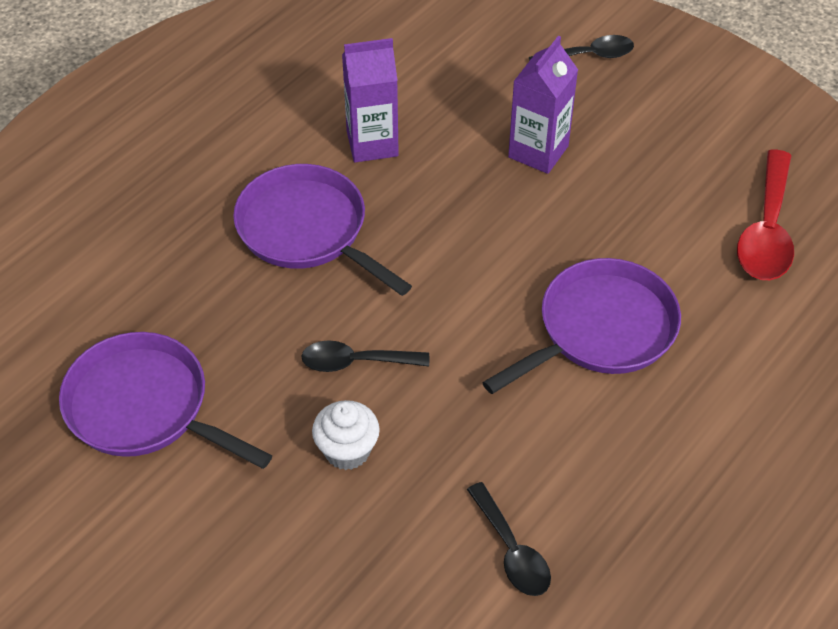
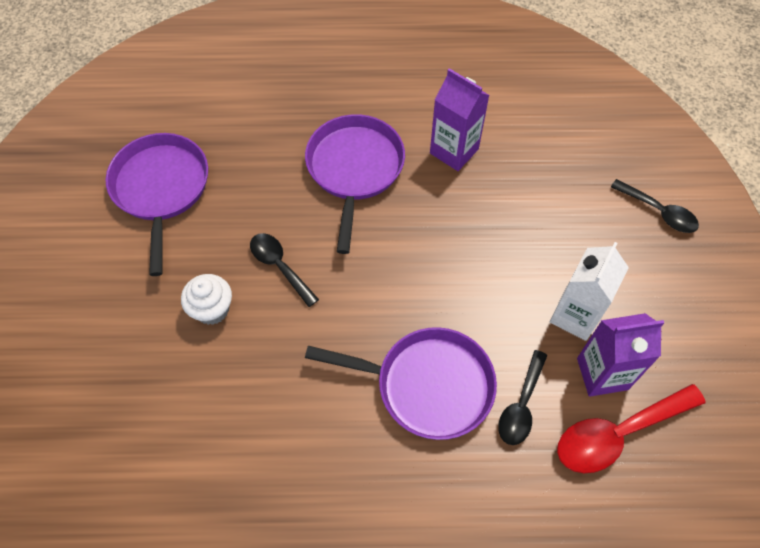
camera: 50 degrees right, 10 degrees up
black spoon [467,482,551,596] -> black spoon moved to [498,350,548,445]
purple carton [508,36,578,174] -> purple carton moved to [577,313,664,397]
none -> white carton [550,242,629,341]

